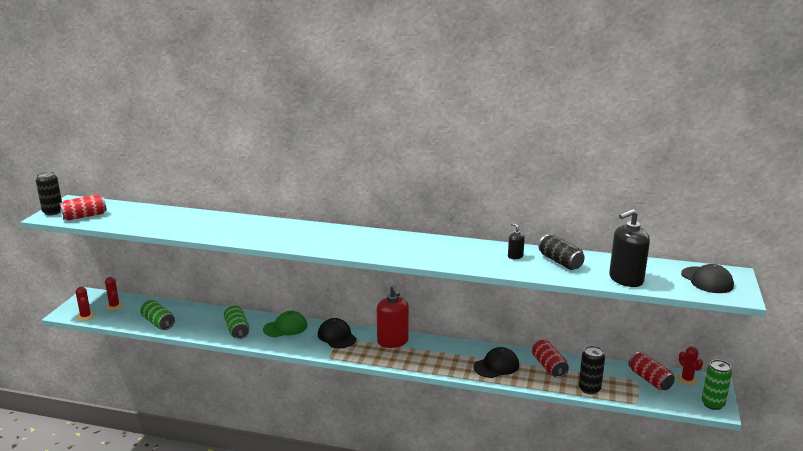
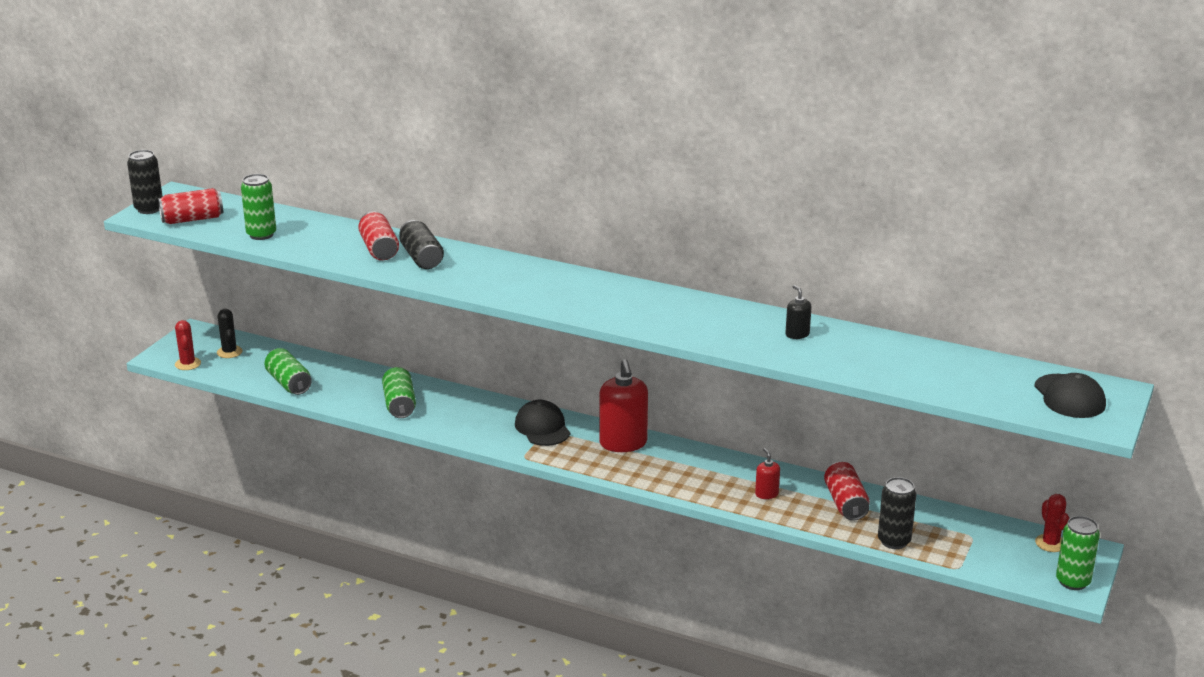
camera: 10 degrees right, 5 degrees up
red cactus [105,277,123,311] -> black cactus [217,309,243,358]
green cap [263,311,307,337] -> none
black cap [473,347,519,378] -> red soap dispenser [755,448,780,499]
black can [538,235,585,270] -> black can moved to [399,220,444,269]
black soap dispenser [609,209,650,287] -> none
red can [628,352,675,390] -> red can moved to [358,211,399,260]
none -> green can [241,174,276,240]

